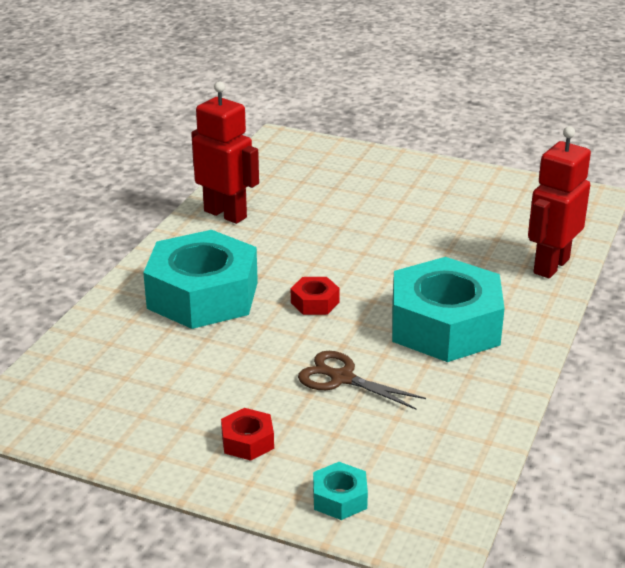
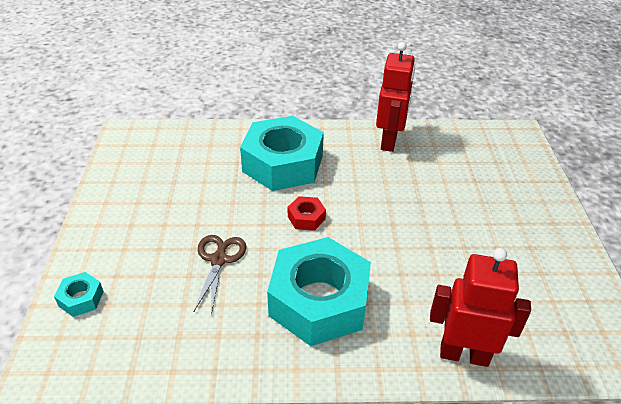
camera: 65 degrees right, 10 degrees up
red nut [221,408,274,461] -> none

